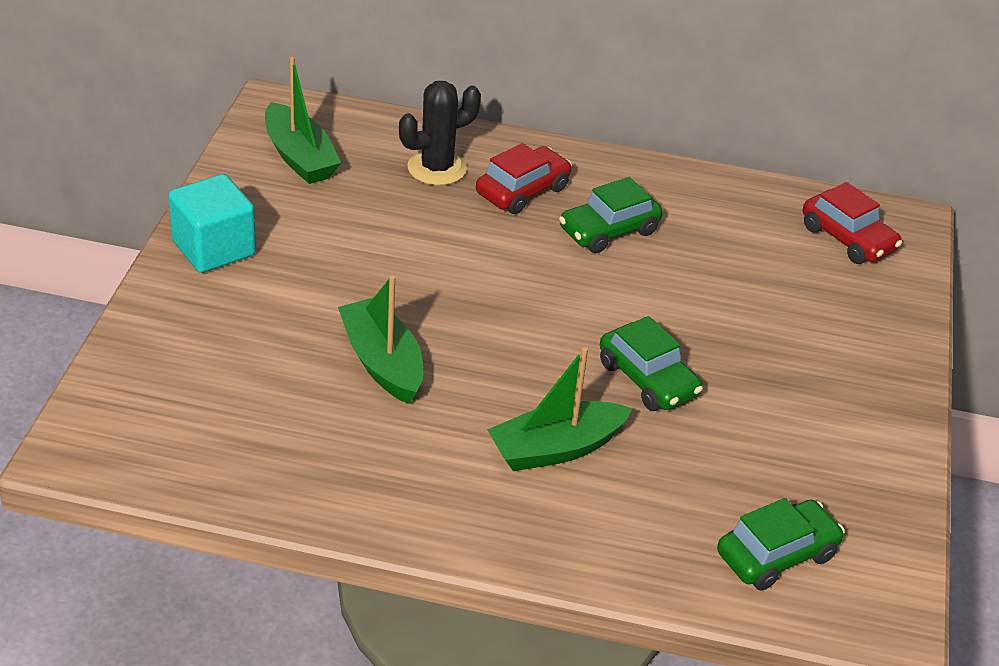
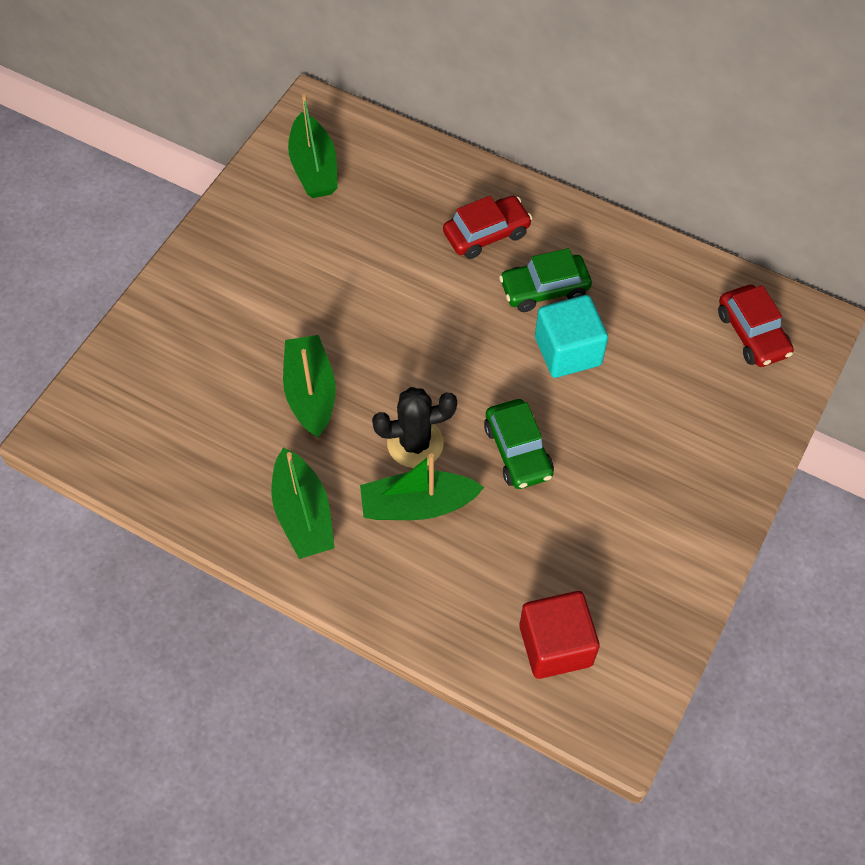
camera: 20 degrees right, 20 degrees up
turquoise cube [168,174,256,273] -> turquoise cube moved to [535,295,608,378]
black cactus [399,81,481,185] -> black cactus moved to [372,387,457,468]
green car [717,498,845,590] -> red cube [520,591,600,679]
none -> green boat [272,448,335,559]

